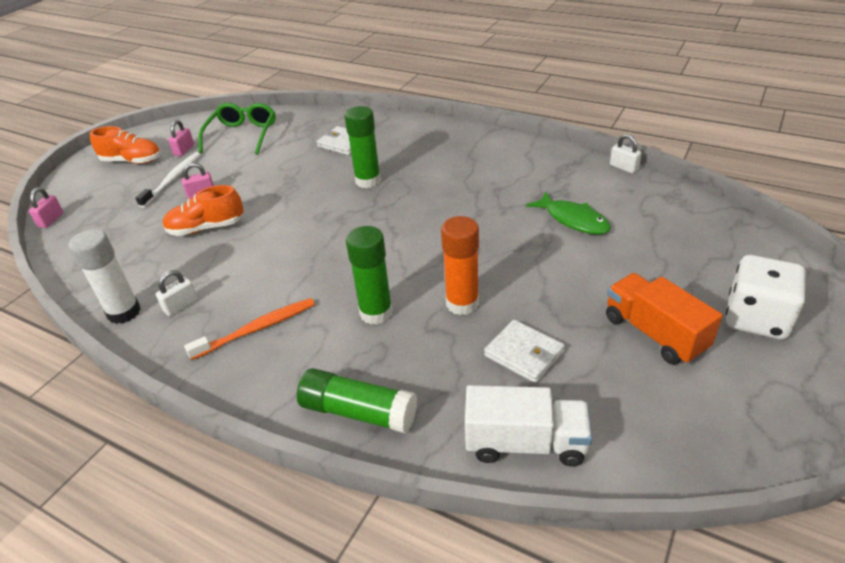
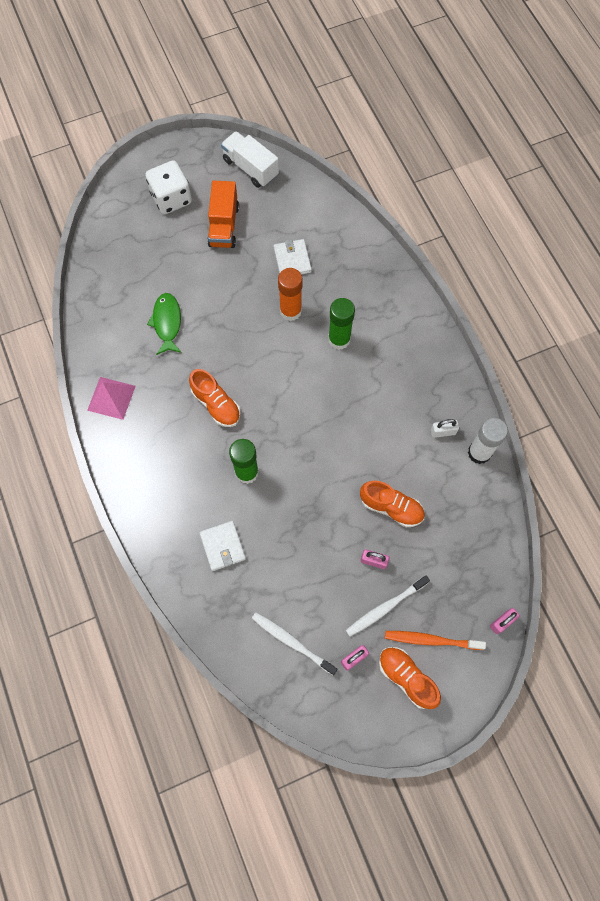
camera: 145 degrees left, 30 degrees up
orange toothbrush [184,298,315,360] -> orange toothbrush moved to [385,631,486,650]
green glasses [198,103,276,154] -> white toothbrush [252,612,338,675]
green glue stick [297,368,417,434] -> none
white truck [465,385,592,466] -> white truck moved to [221,131,279,188]
white padlock [610,134,642,174] -> none
none -> pink pyramid [87,377,136,420]
none -> orange shoe [189,369,241,427]

